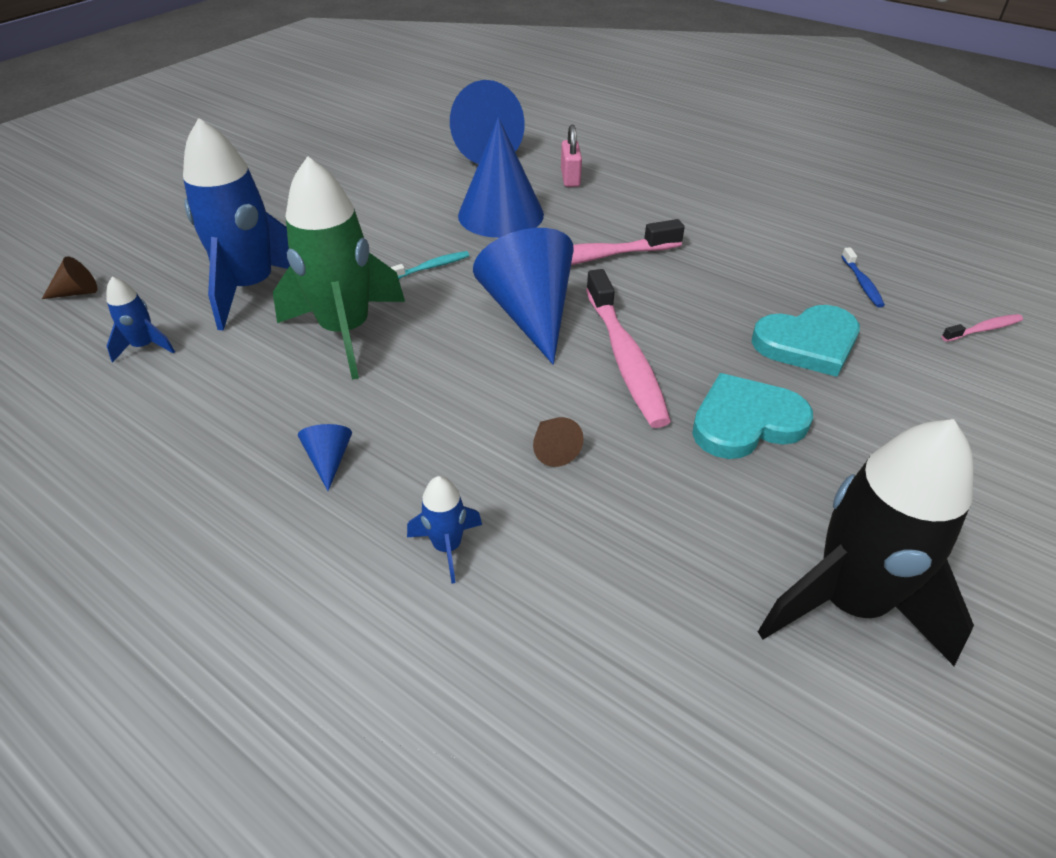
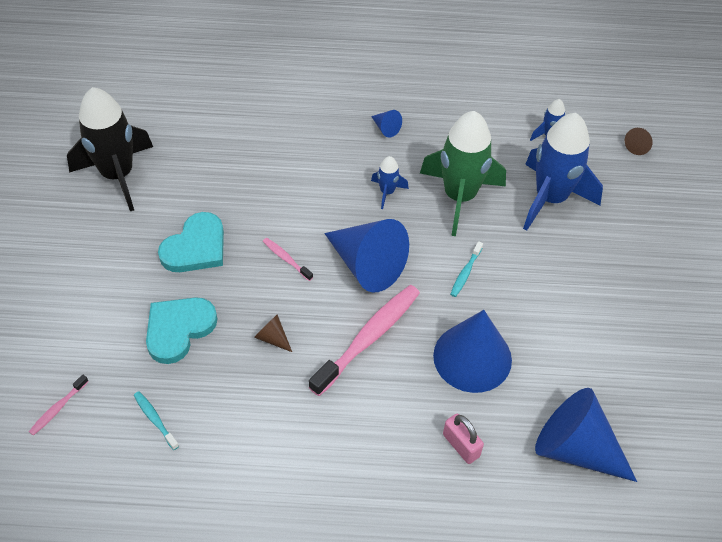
camera: 145 degrees right, 10 degrees up
blue rocket [407,476,482,584] -> blue rocket moved to [371,156,409,209]
brown cone [533,417,584,467] -> brown cone moved to [254,314,292,352]
pink toothbrush [586,269,671,428] -> pink toothbrush [263,238,313,281], size x0.46
blue toothbrush [842,248,885,308] -> turquoise toothbrush [134,391,179,450]

